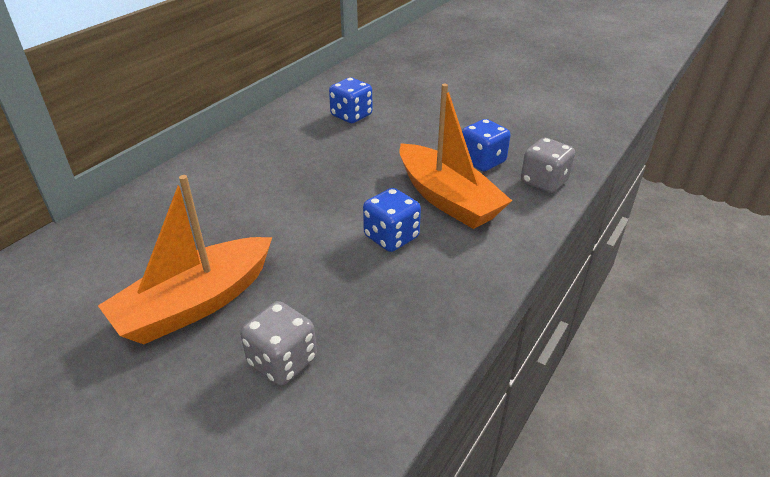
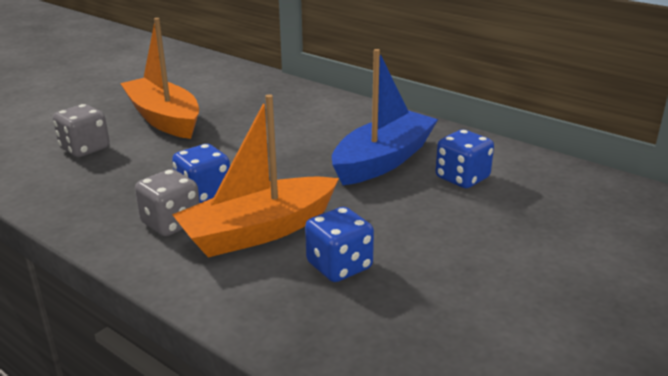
camera: 95 degrees right, 10 degrees down
grey dice [521,138,575,193] -> grey dice moved to [135,169,200,236]
none -> blue boat [332,49,438,185]

